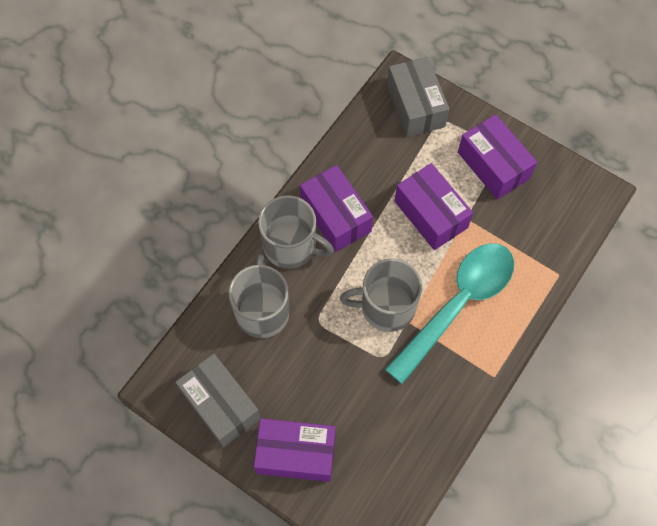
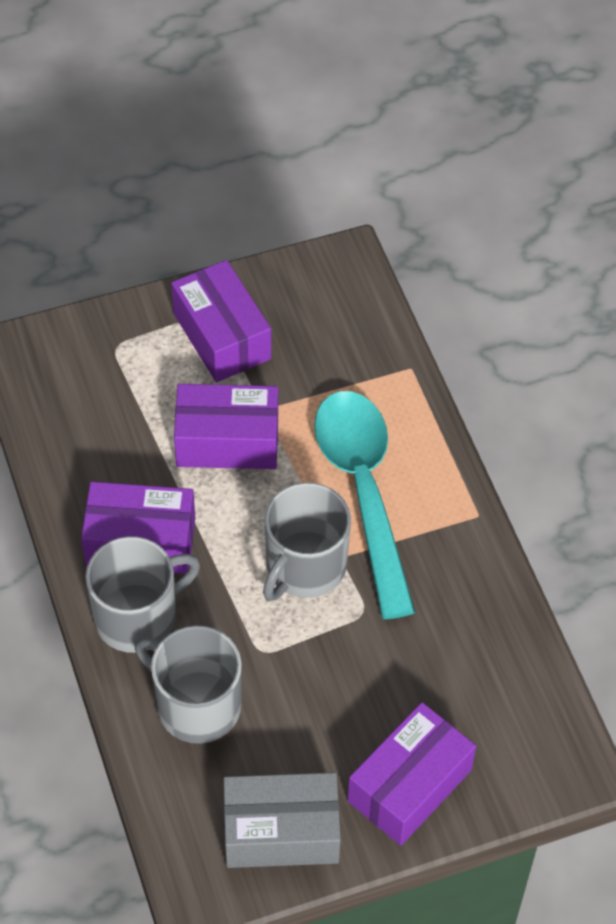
camera: 55 degrees left, 10 degrees down
grey box [387,57,449,137] -> none
purple box [458,114,537,200] -> purple box turned 60 degrees clockwise [171,260,271,382]

